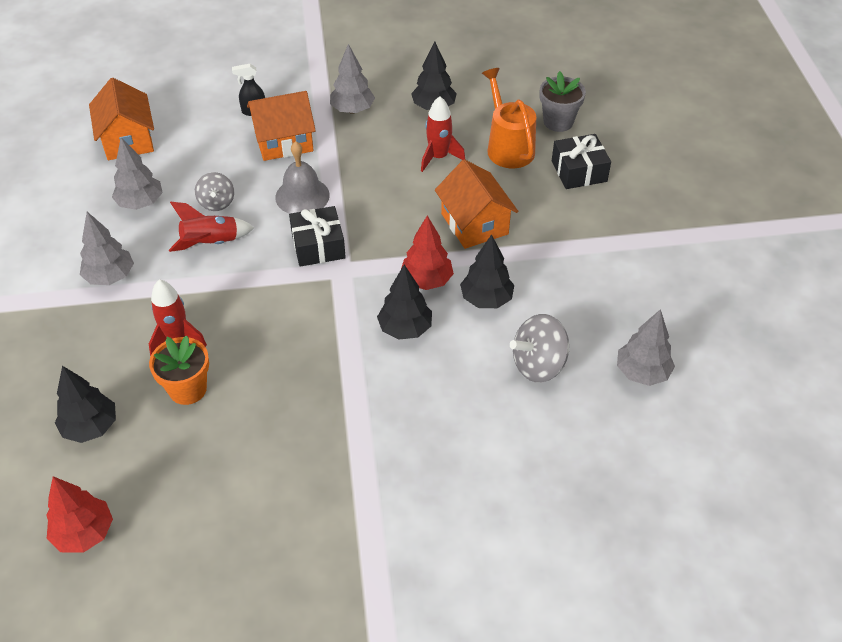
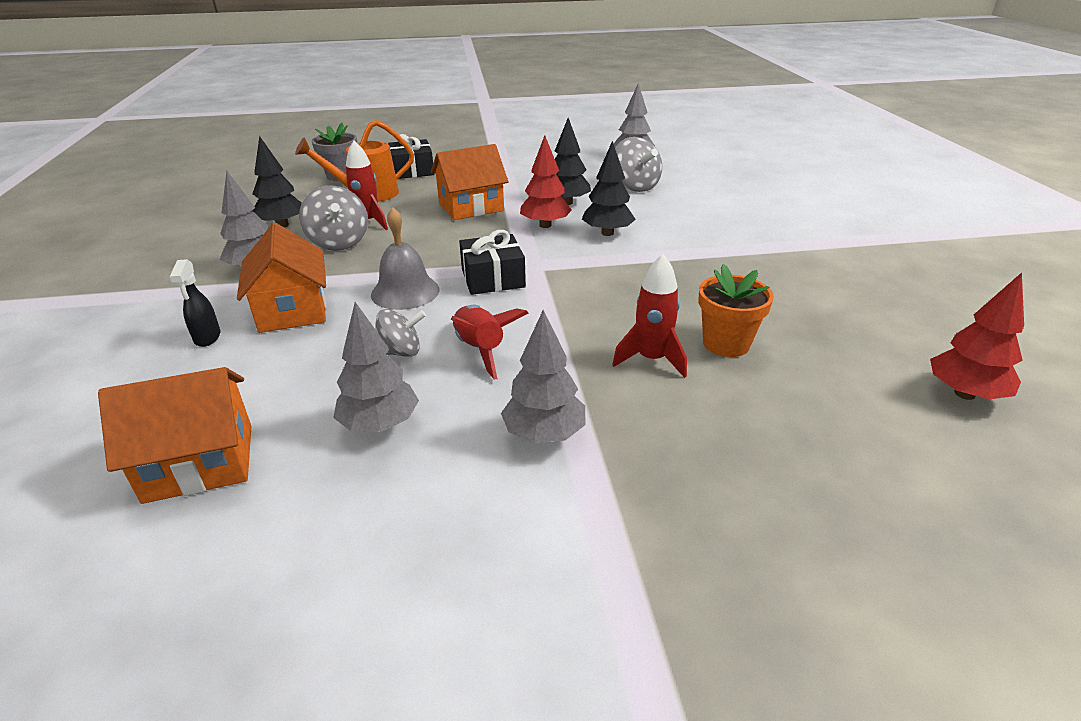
camera: 90 degrees left, 15 degrees down
black tree [55,366,116,443] -> none
none -> grey spinning top [299,186,368,251]

